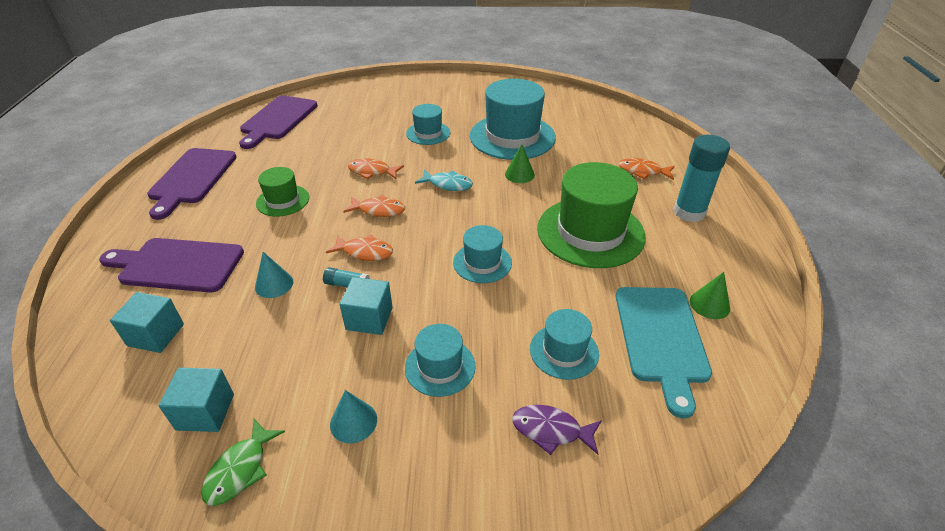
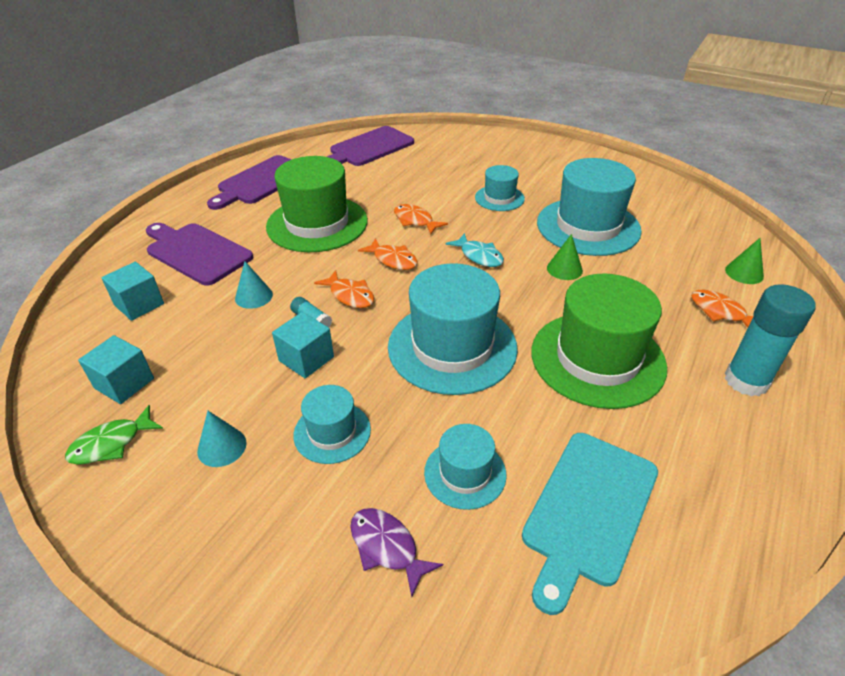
camera: 30 degrees right, 0 degrees up
green hat [256,167,309,217] -> green hat [266,156,368,252], size x1.93
turquoise hat [453,225,512,283] -> turquoise hat [388,263,518,395], size x1.93
green cone [690,272,730,319] -> green cone moved to [725,238,764,284]

